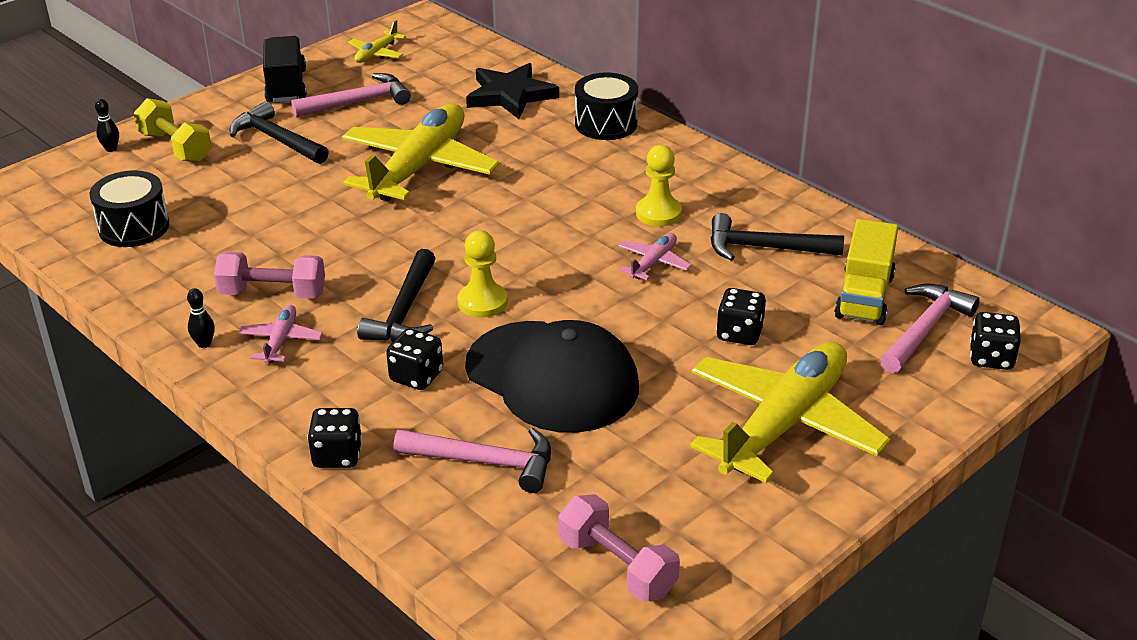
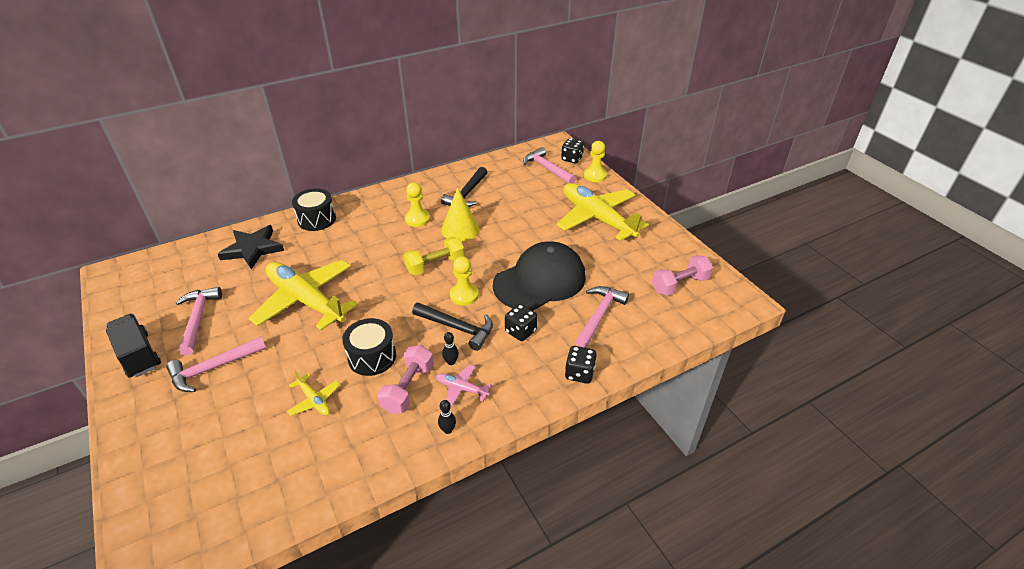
camera: 75 degrees left, 5 degrees up
black drum [90,170,169,247] -> black drum moved to [342,318,396,376]
black bowling pin [95,99,119,152] -> black bowling pin moved to [442,332,459,365]
yellow dumbbell [134,98,212,162] -> yellow dumbbell moved to [404,237,465,275]
black hammer [230,101,329,164] -> pink hammer [166,336,266,392]
black truck [263,36,307,103] -> black truck turned 45 degrees clockwise [106,314,161,378]
yellow plane [348,20,406,63] -> yellow plane moved to [287,370,340,416]
pink plane [618,233,692,280] -> yellow cone [441,187,480,242]
black dice [716,288,766,345] -> none
yellow truck [835,219,898,325] -> none
none -> yellow pawn [584,141,607,182]

